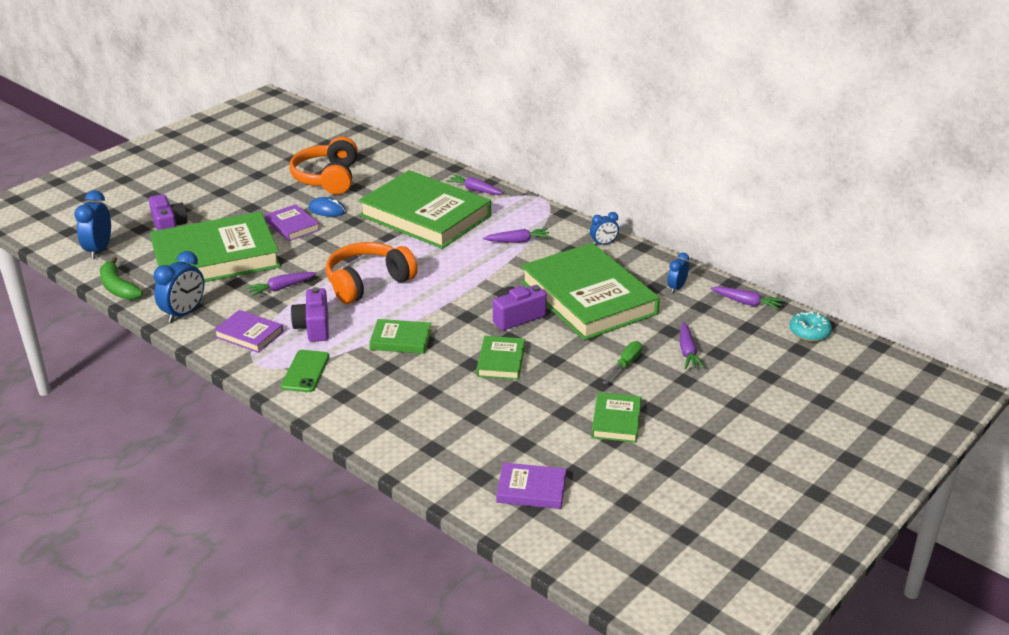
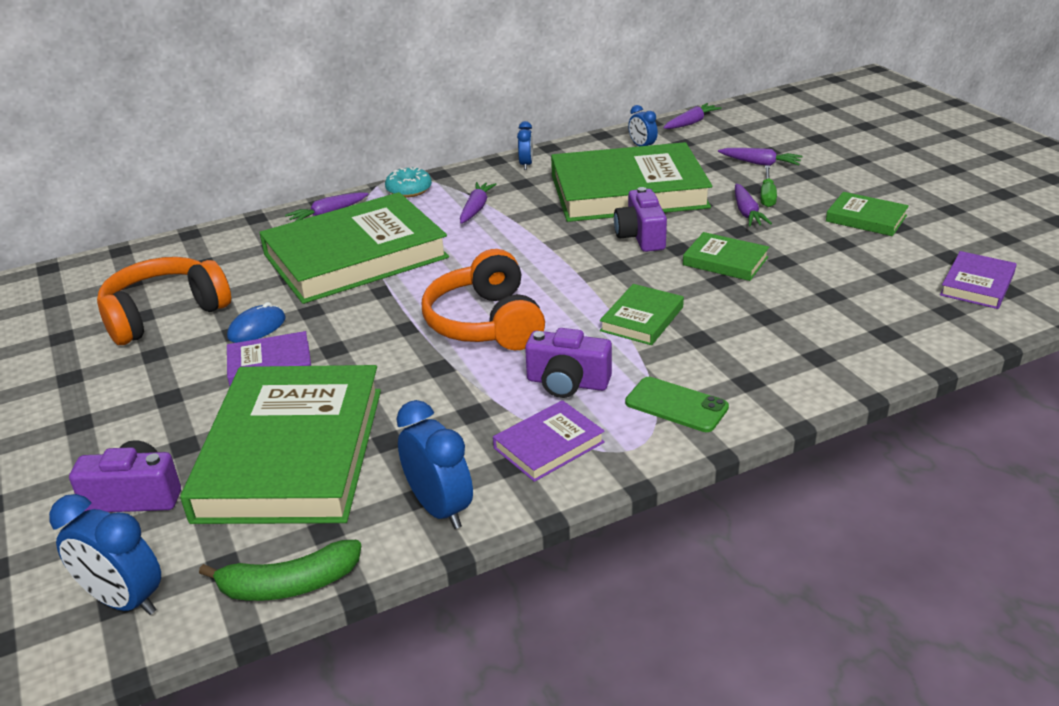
camera: 65 degrees left, 0 degrees up
purple carrot [246,272,317,297] -> purple carrot moved to [735,184,772,226]
orange headphones [289,137,358,195] -> orange headphones turned 120 degrees clockwise [97,257,231,345]
green screwdriver [602,341,642,384] -> green screwdriver turned 135 degrees counterclockwise [760,165,777,207]
turquoise donut [789,311,832,342] -> turquoise donut moved to [385,167,432,197]

